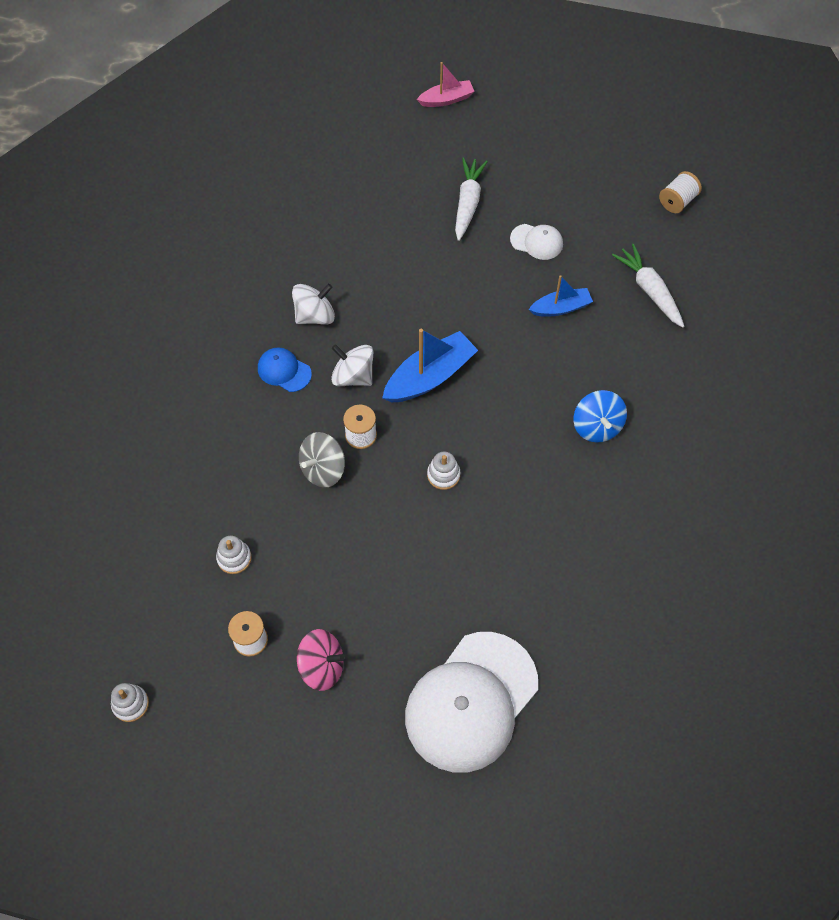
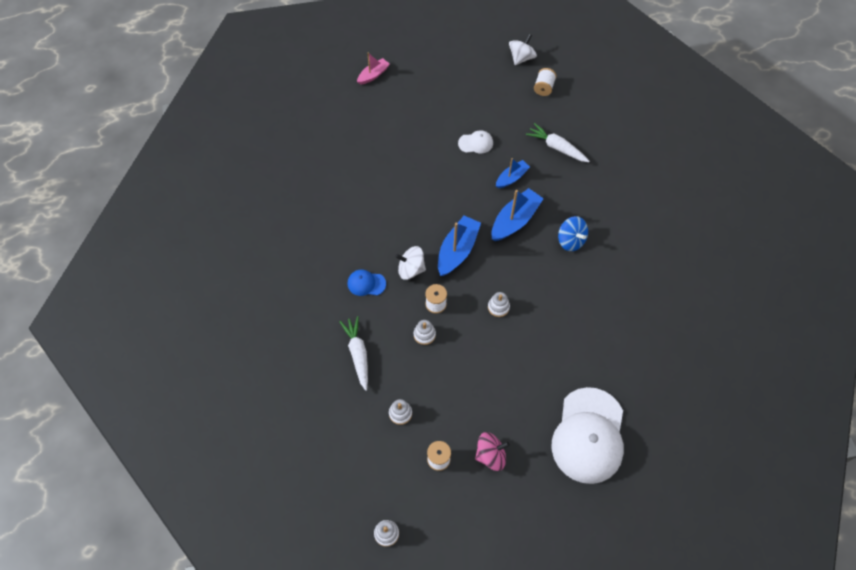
camera: 25 degrees left, 0 degrees up
white spinning top [292,284,335,325] -> white spinning top moved to [509,34,537,65]
grey spinning top [299,432,345,488] -> white stacking toy [414,320,436,345]
white carrot [455,158,488,241] -> white carrot moved to [339,316,368,391]
none -> blue boat [491,188,544,241]

